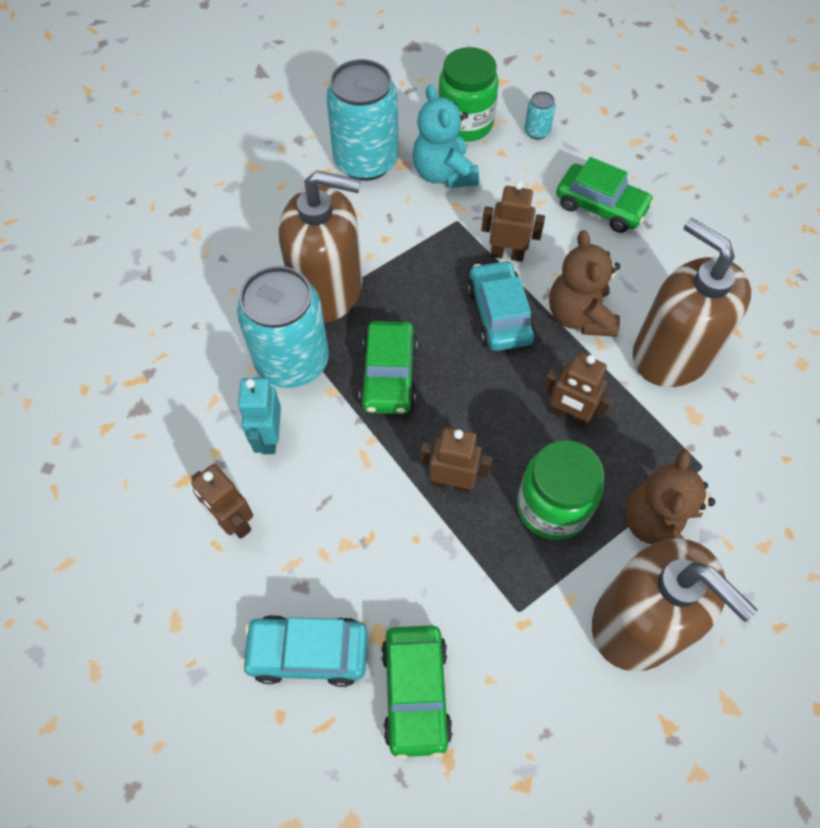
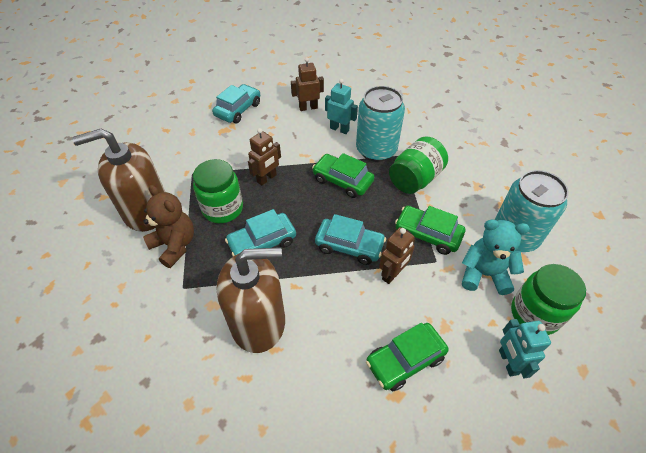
camera: 120 degrees right, 10 degrees down
brown soap dispenser [278,170,362,322] -> green jar [389,136,448,194]
green car [381,625,453,760] -> green car moved to [395,206,465,255]
turquoise can [524,91,556,139] -> turquoise robot [499,319,551,379]
brown robot [542,353,614,428] -> turquoise car [225,209,296,256]
brown teddy bear [549,230,620,337] -> none

